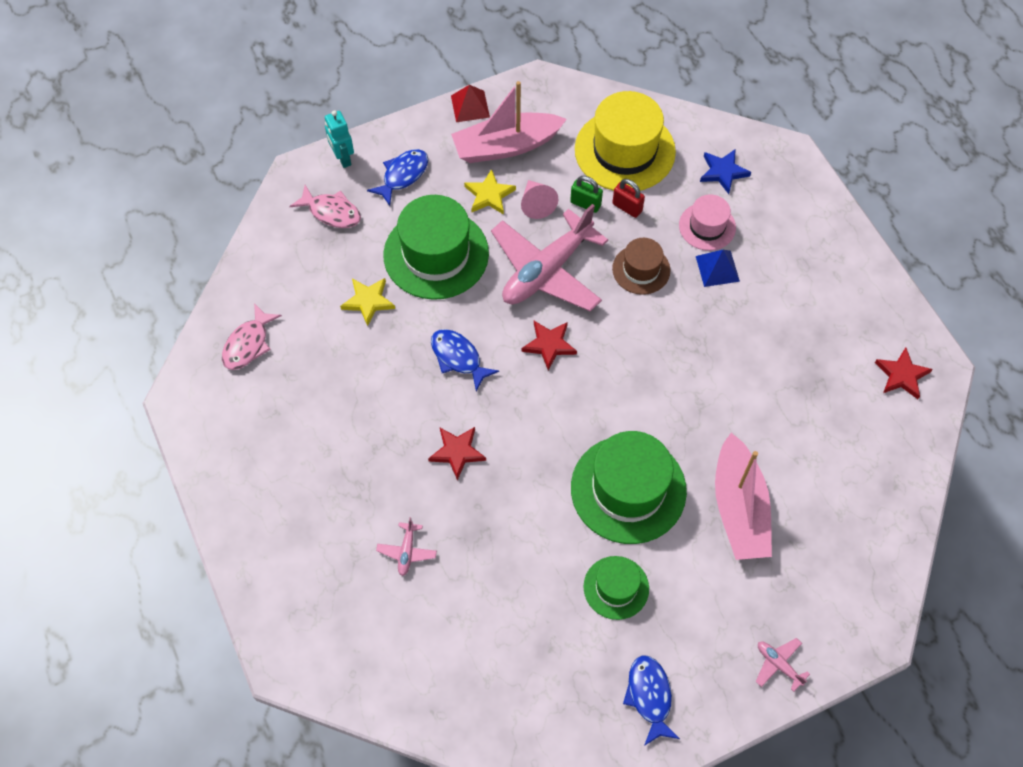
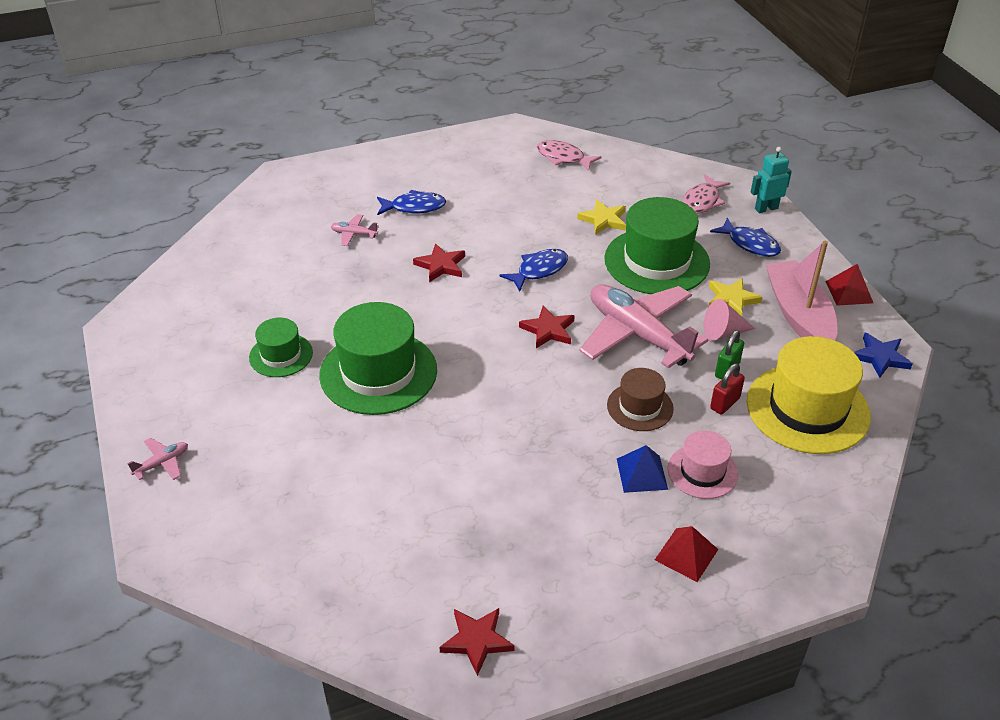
camera: 95 degrees right, 20 degrees down
blue fish [623,655,680,746] -> blue fish moved to [377,190,446,215]
blue star [700,150,751,194] -> blue star moved to [854,333,913,378]
pink boat [715,433,772,560] -> none
none -> red pyramid [655,526,718,582]

